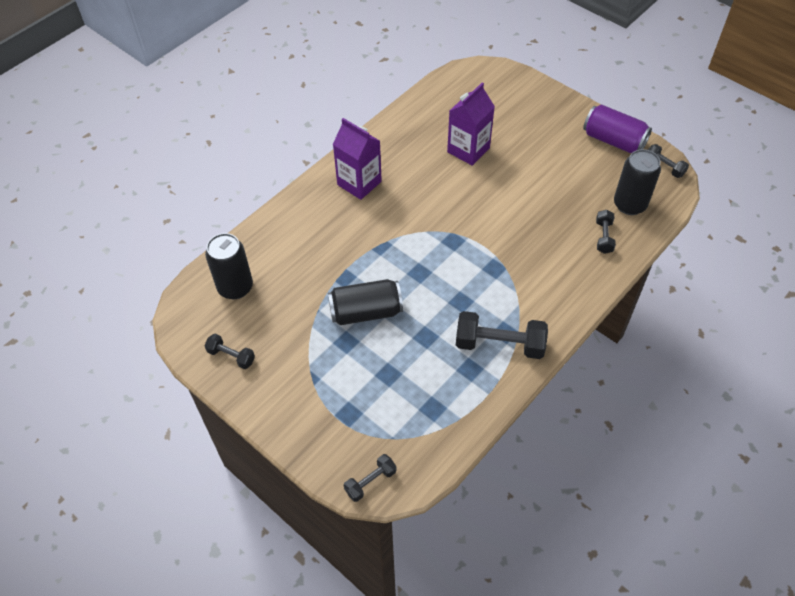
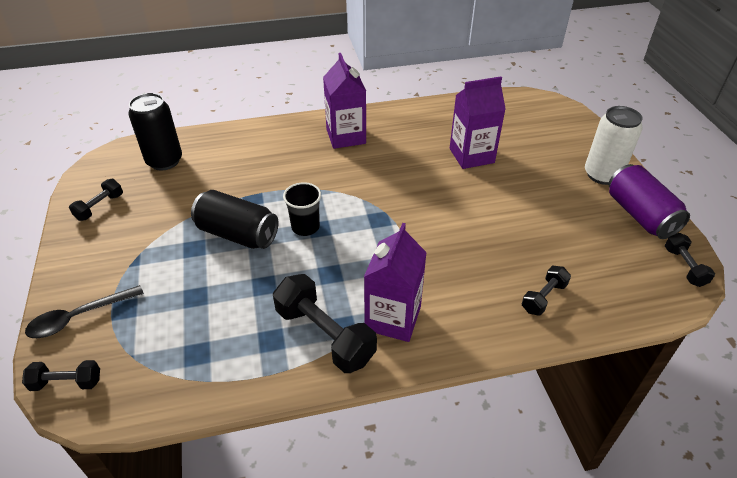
camera: 35 degrees right, 10 degrees down
black dumbbell [205,334,255,369] -> black dumbbell turned 60 degrees clockwise [69,179,123,221]
black can [614,149,661,215] -> none
none -> black spoon [25,285,144,338]
none -> black cup [283,182,321,236]
none -> purple carton [364,223,427,342]
none -> white can [585,106,643,185]

